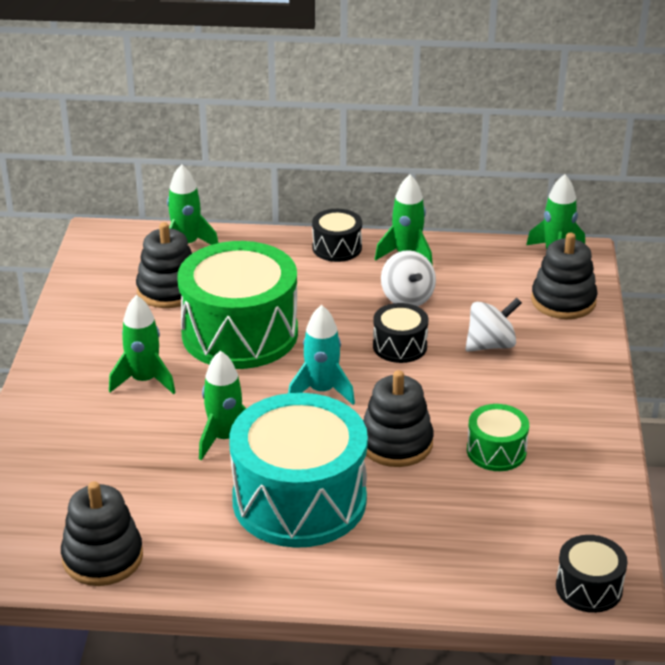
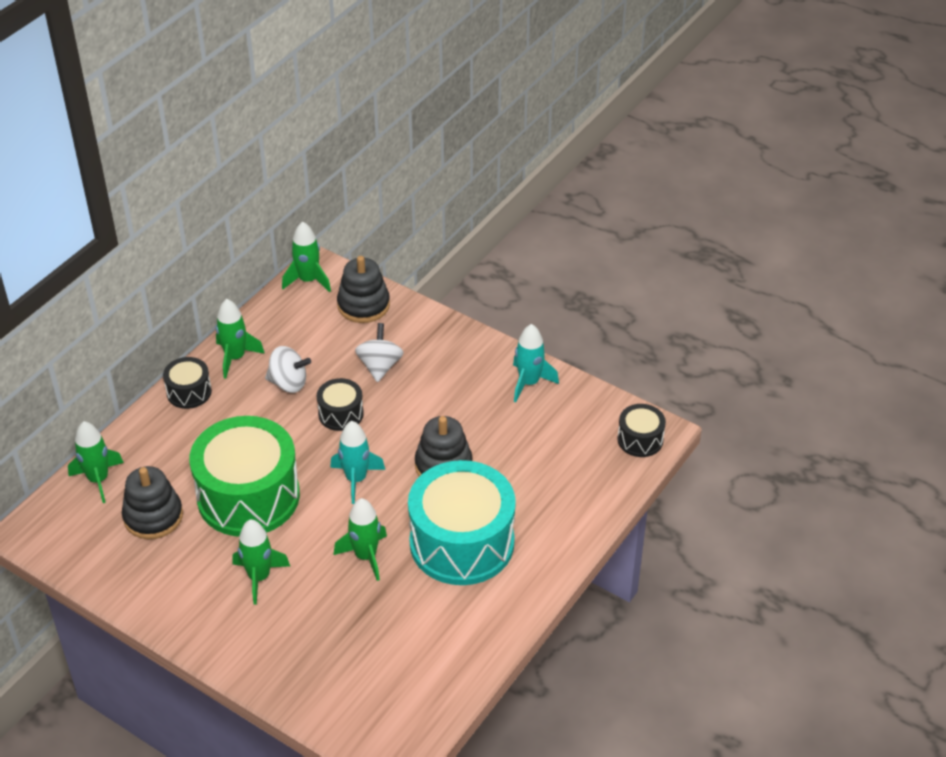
camera: 60 degrees left, 10 degrees up
black stacking toy [61,481,143,586] -> none
green drum [467,404,529,471] -> none
none -> turquoise rocket [513,324,559,402]

